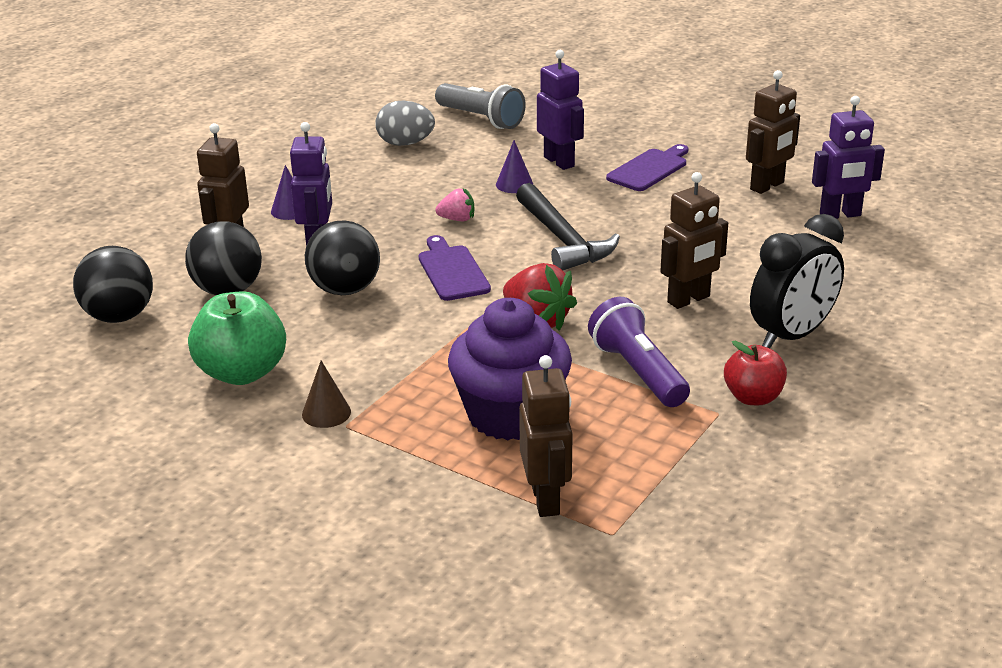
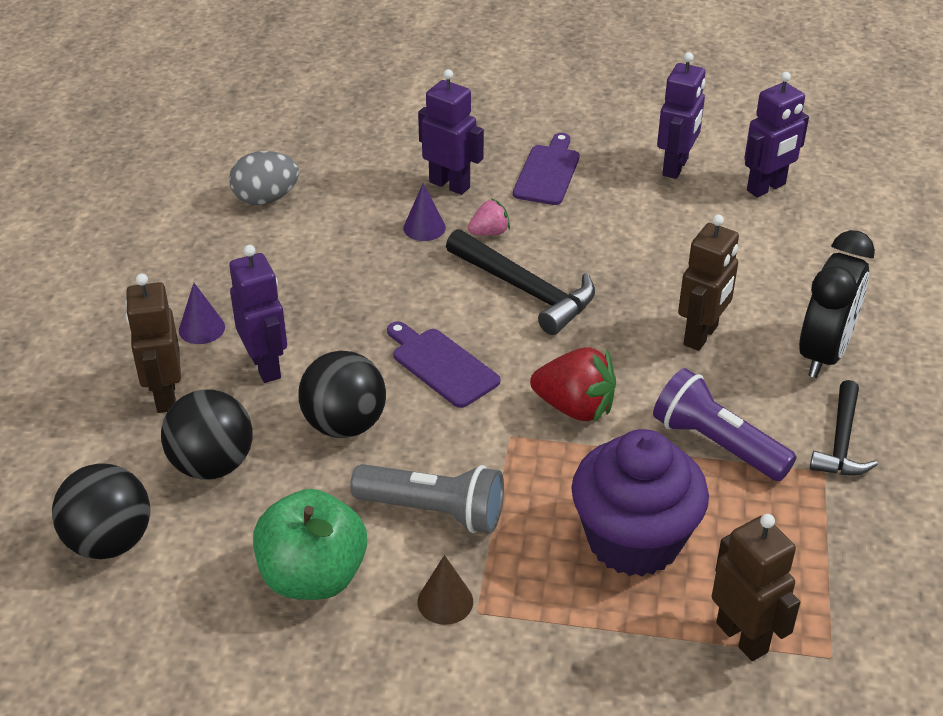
camera: 25 degrees left, 10 degrees up
grey flashlight [435,83,526,129] -> grey flashlight moved to [350,464,504,533]
pink strawberry [435,189,474,221] -> pink strawberry moved to [468,199,510,236]
red apple [724,341,787,405] -> black hammer [810,380,878,476]
brown robot [746,70,800,194] -> purple robot [657,52,706,179]

